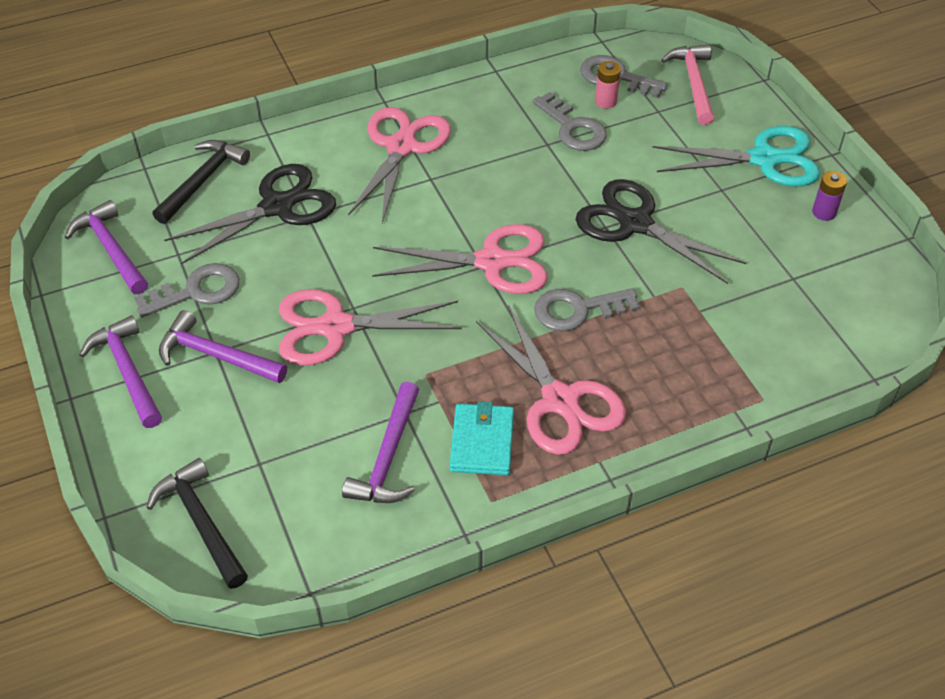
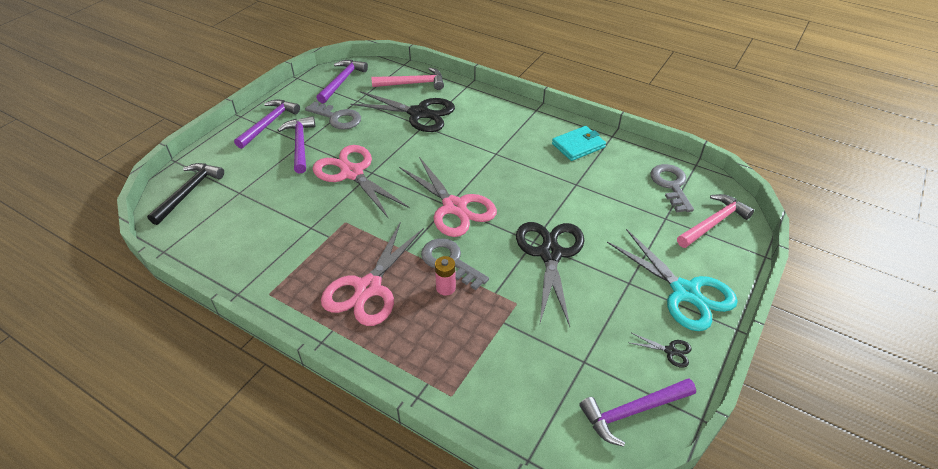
camera: 55 degrees right, 5 degrees down
black hammer [152,140,250,224] -> pink hammer [371,68,444,90]
purple hammer [342,382,419,503] -> purple hammer moved to [579,378,696,447]
pink scissors [348,107,451,223] -> none
turquoise wallet [450,401,514,475] -> turquoise wallet moved to [552,126,606,161]
grey key [532,92,607,151] -> none
pink battery [595,61,621,109] -> pink battery moved to [435,256,456,296]
purple battery [812,171,847,221] -> black scissors [630,333,692,368]

